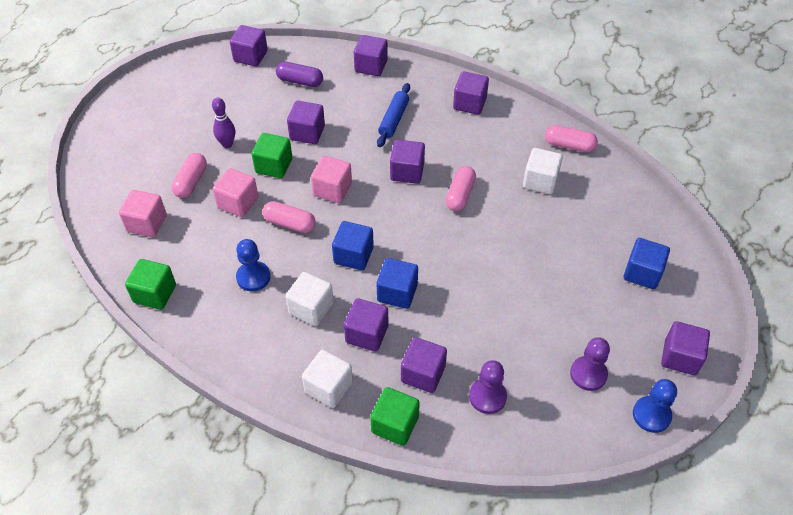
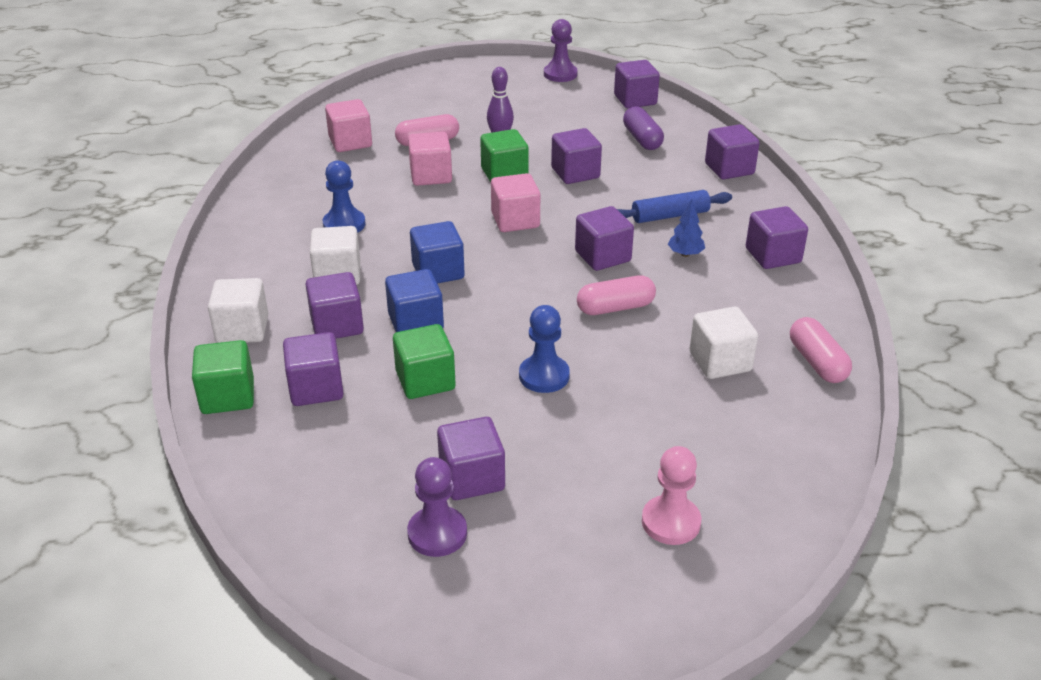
camera: 55 degrees right, 15 degrees down
green cube [125,259,176,310] -> green cube moved to [393,324,456,399]
pink capsule [262,201,316,233] -> none
purple pawn [469,360,507,414] -> purple pawn moved to [544,19,578,82]
blue cube [624,238,670,289] -> pink pawn [642,446,701,545]
blue pawn [633,379,677,433] -> blue pawn moved to [519,305,570,393]
purple cube [661,321,710,375] -> purple cube moved to [437,417,505,500]
none -> blue tree [668,199,705,257]

